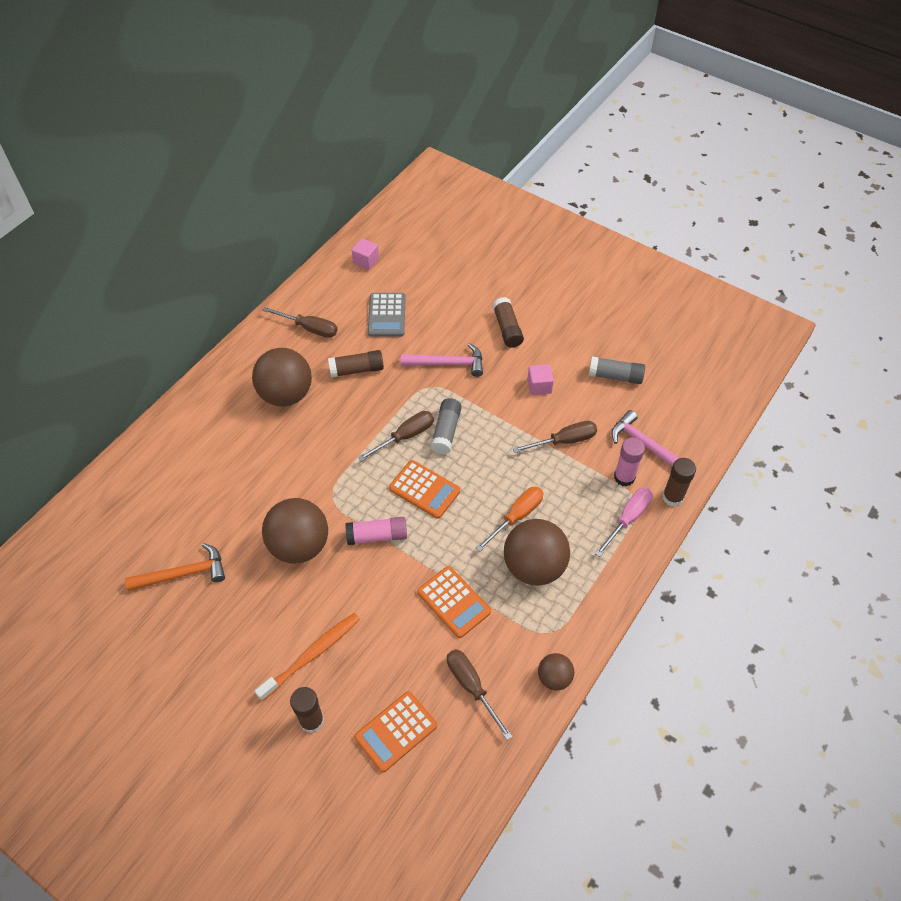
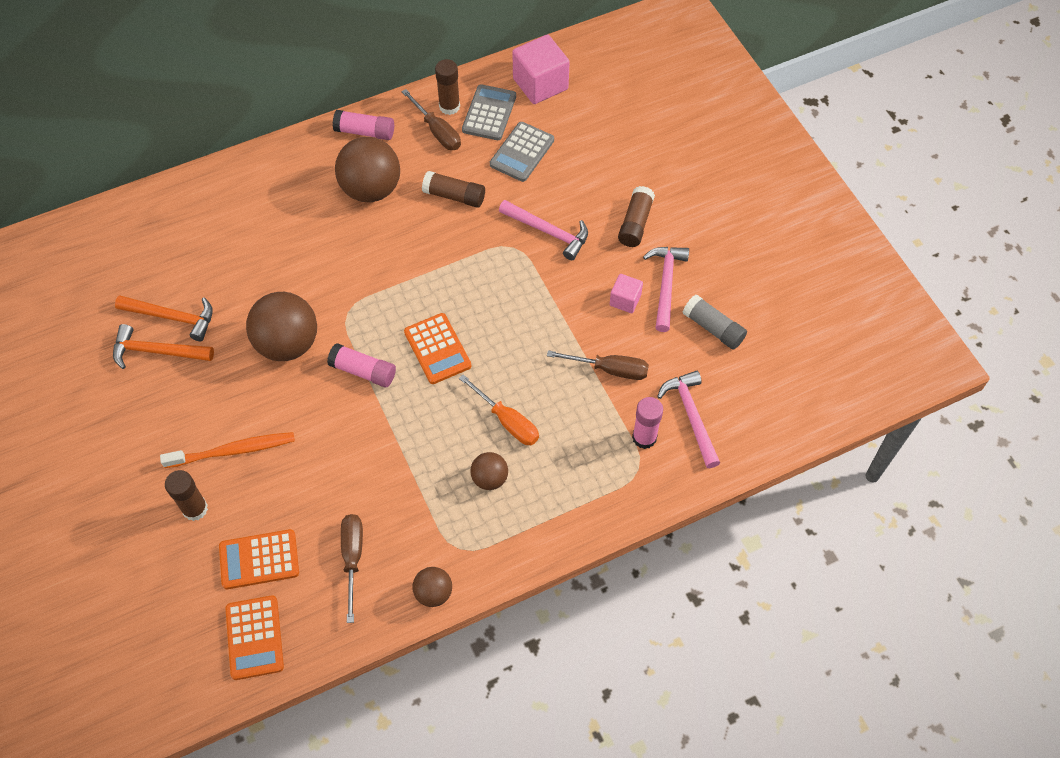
camera: 30 degrees right, 5 degrees up
pink cube [352,238,379,270] -> pink cube [512,35,570,104], size x1.84
brown screwdriver [358,411,434,461] -> none
orange calculator [417,566,491,638] -> orange calculator moved to [225,595,284,680]
grey glue stick [430,398,462,455] -> none
orange screwdriver [476,487,544,551] -> orange screwdriver turned 60 degrees clockwise [459,374,539,445]
brown ball [504,519,570,586] -> brown ball [470,452,508,490], size x0.52
pink screwdriver [595,488,653,557] -> none
brown glue stick [662,458,696,506] -> brown glue stick moved to [435,59,460,115]
none -> orange hammer [113,324,214,369]
none -> pink glue stick [333,110,394,140]
none -> grey calculator [462,84,516,140]
none -> pink hammer [643,247,689,332]

